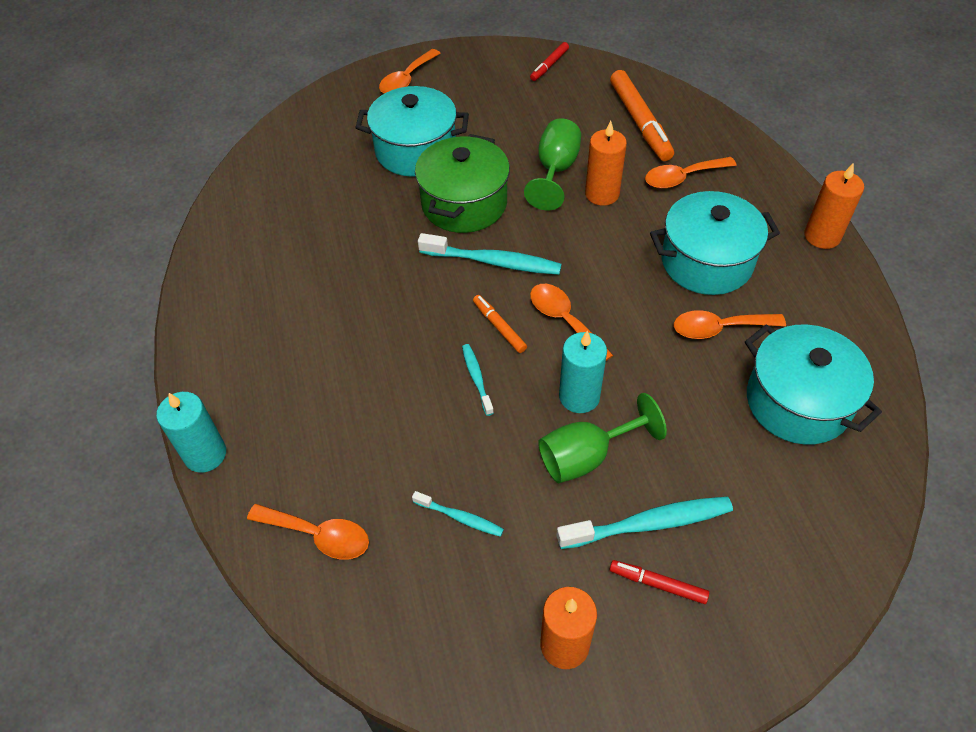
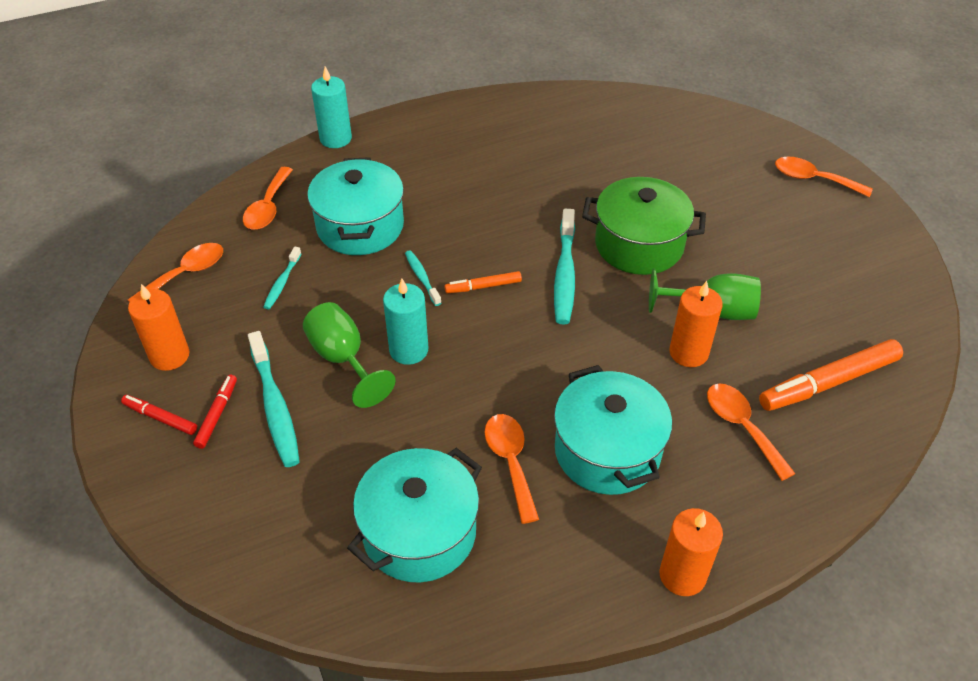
camera: 80 degrees right, 5 degrees down
turquoise pot [355,86,469,177] -> turquoise pot moved to [307,157,404,255]
turquoise toothbrush [462,344,494,416] -> turquoise toothbrush turned 90 degrees counterclockwise [405,250,441,306]
orange marker [473,295,527,353] -> orange marker turned 150 degrees counterclockwise [445,271,522,293]
red marker [530,42,569,81] -> red marker moved to [121,395,197,435]
orange spoon [530,284,613,361] -> orange spoon moved to [128,243,223,302]

